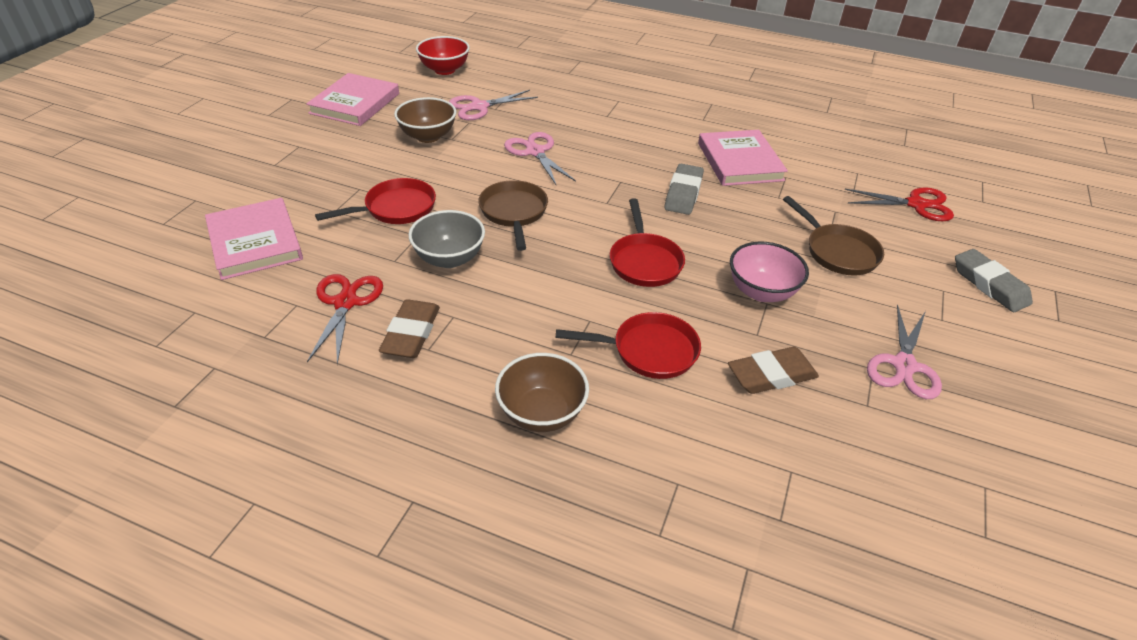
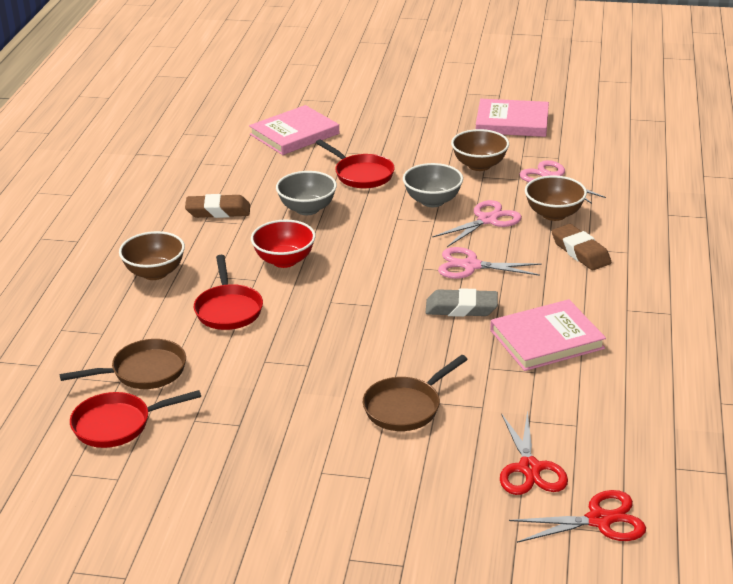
camera: 80 degrees right, 10 degrees down
red scissors [307,274,383,365] -> red scissors moved to [509,490,646,543]
red bowl [416,36,470,75] -> red bowl moved to [251,220,316,268]
brown pan [478,180,548,251] -> brown pan moved to [60,339,186,389]
red pan [610,198,685,287] -> red pan moved to [70,390,201,448]
brown eraser [728,347,819,394] -> brown eraser moved to [552,224,611,270]
pink bowl [730,242,809,302] -> none
pink scissors [867,304,942,399] -> pink scissors moved to [438,247,541,279]
grey eraser [955,249,1033,312] -> none
none -> grey bowl [403,163,463,207]
none -> brown bowl [525,175,587,221]

